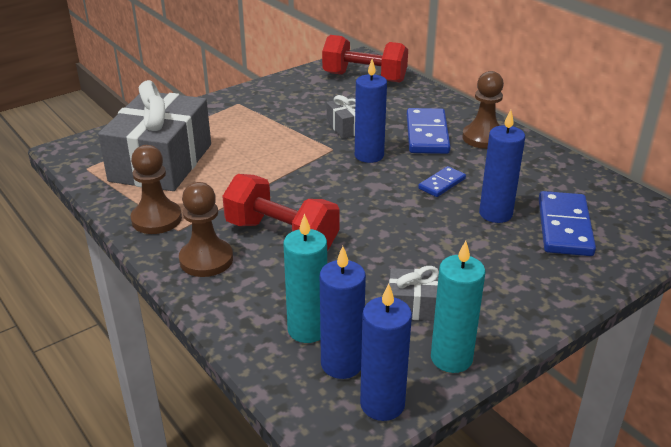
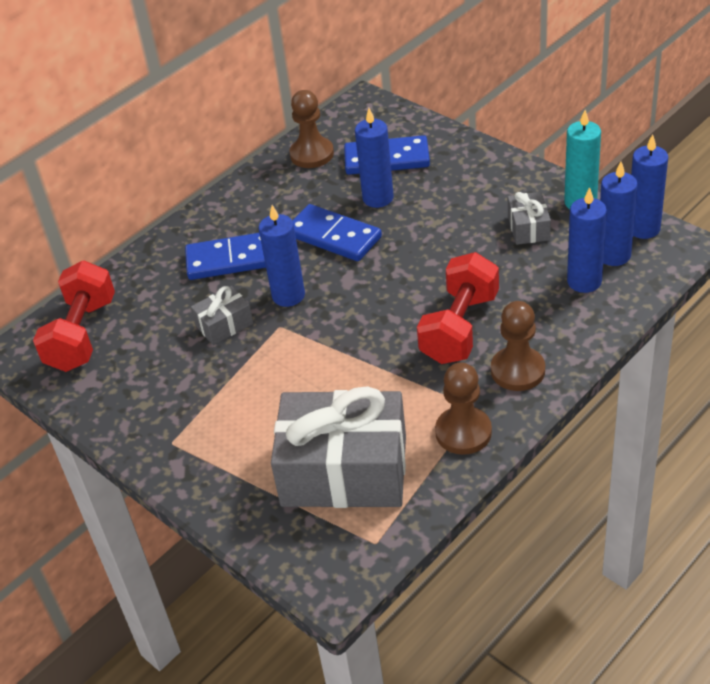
camera: 95 degrees left, 10 degrees up
turquoise candle [283,213,327,343] -> blue candle [567,187,607,293]
blue domino [418,166,466,197] -> blue domino [292,204,382,261], size x1.80
brown pawn [462,71,504,149] -> brown pawn moved to [289,90,334,168]

